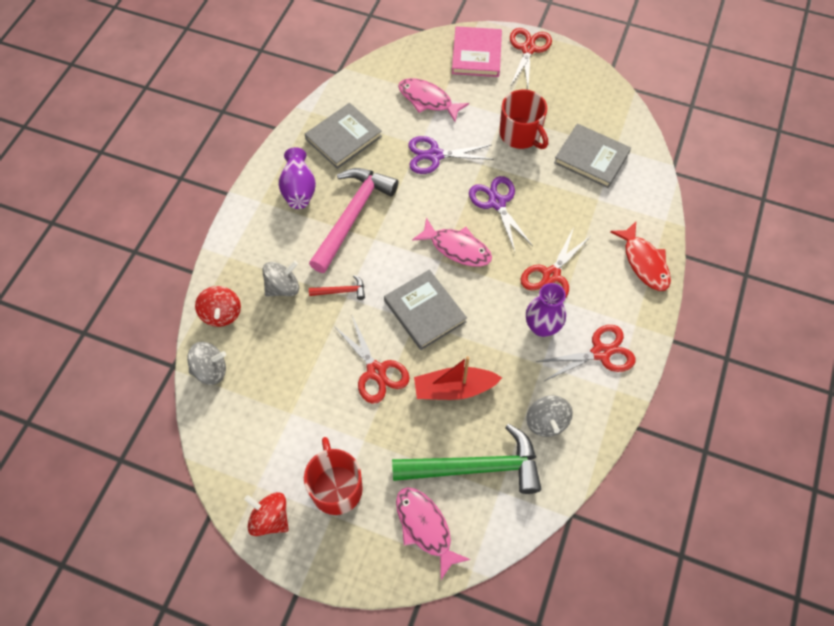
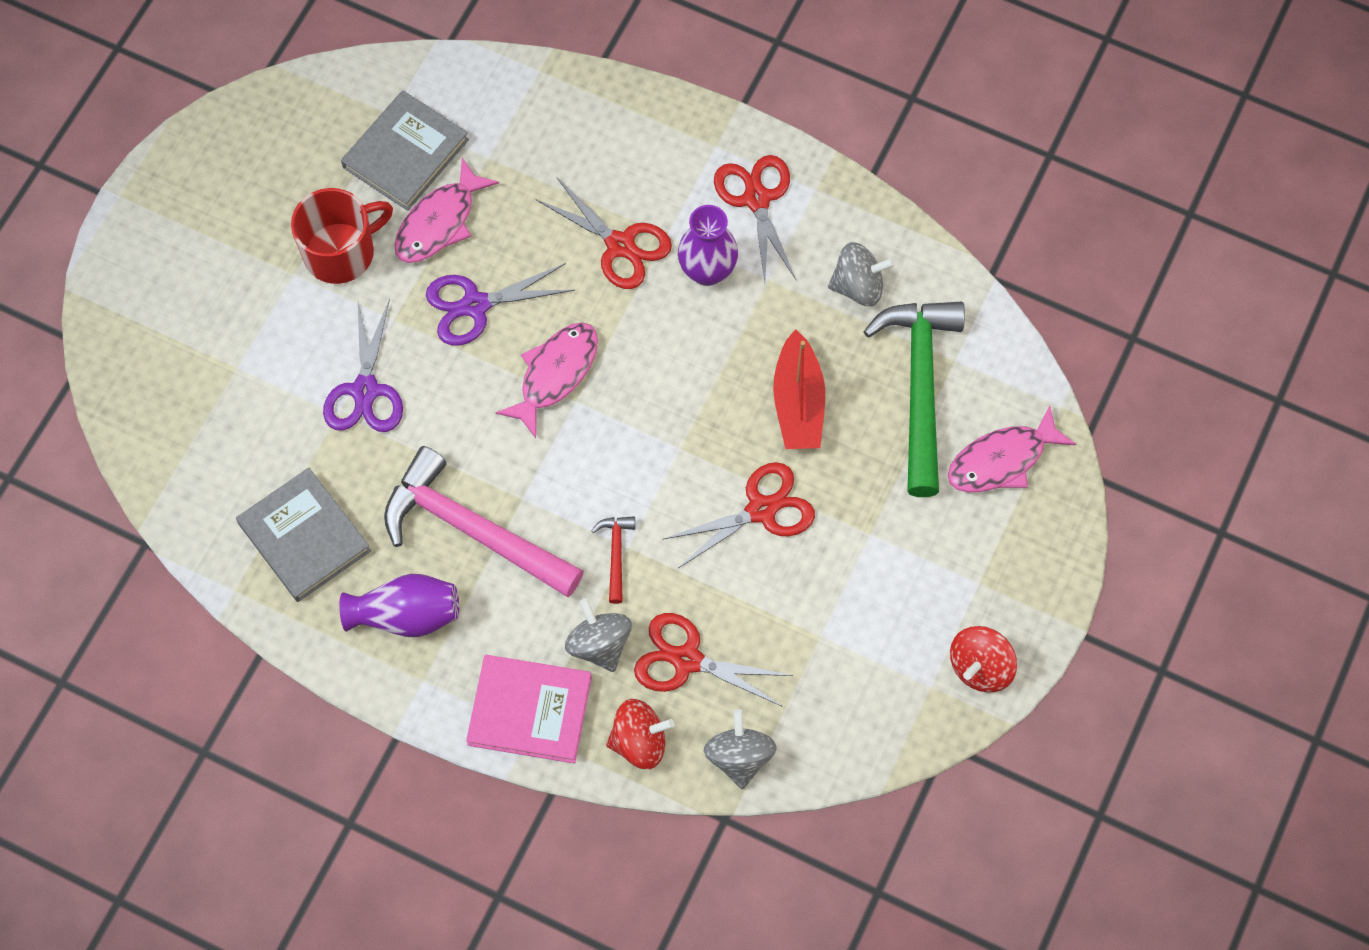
camera: 85 degrees left, 5 degrees up
red mug [304,437,363,515] -> none
grey book [384,270,467,350] -> none
pink fish [398,78,469,122] -> pink fish moved to [394,158,499,263]
pink book [452,26,502,77] -> pink book moved to [466,655,592,763]
red scissors [510,28,552,87] -> red scissors moved to [634,613,793,707]
red fish [610,222,671,291] -> none

